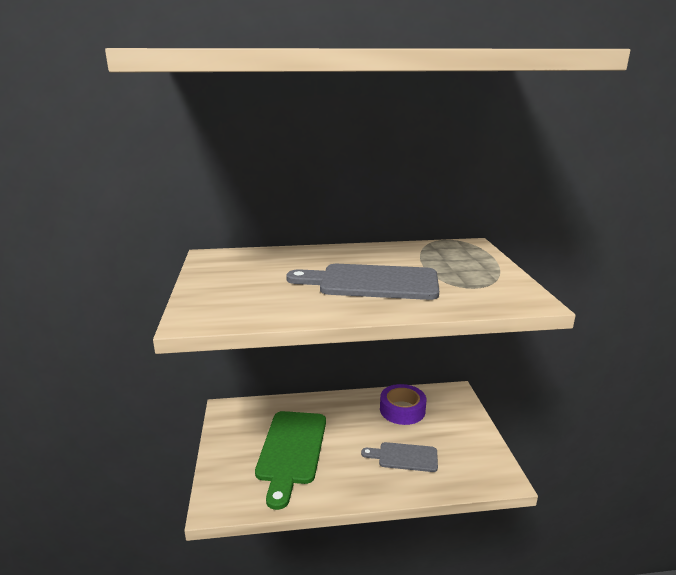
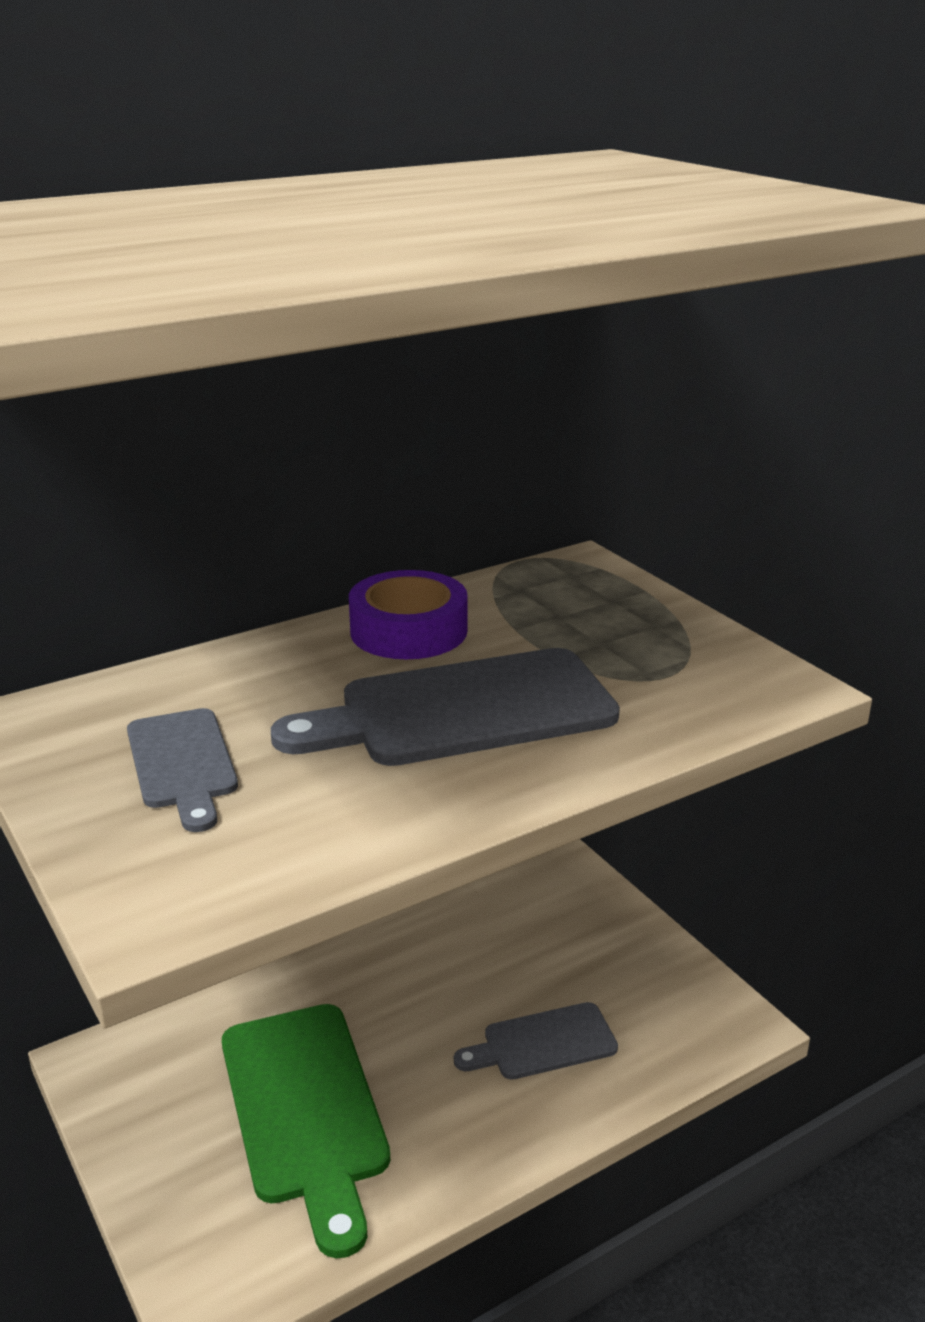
camera: 25 degrees left, 5 degrees up
purple tape [380,384,426,425] -> purple tape moved to [349,570,468,659]
none -> grey cutting board [127,708,238,832]

